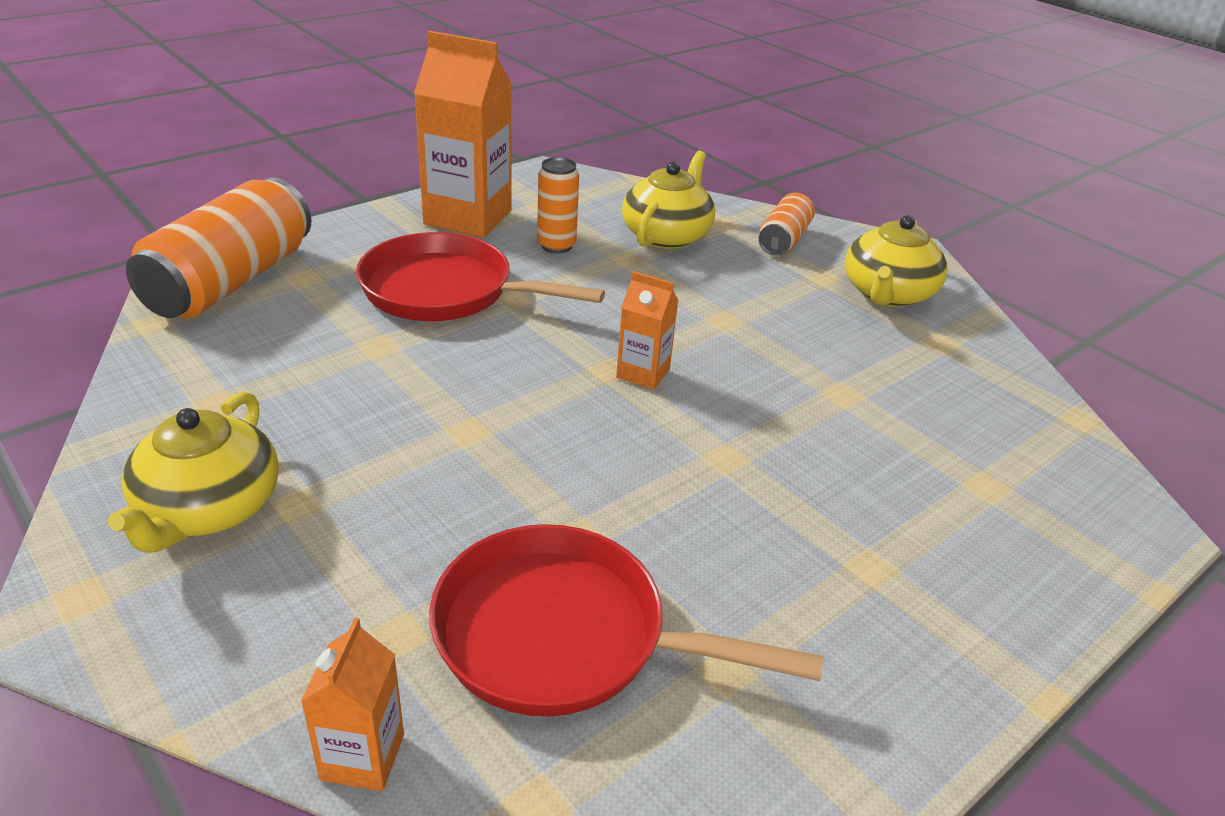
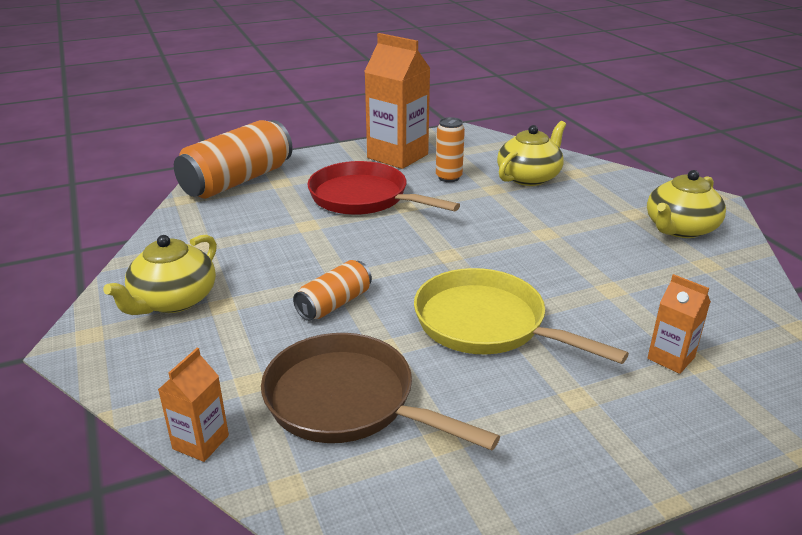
camera: 20 degrees right, 5 degrees down
red pan [429,524,824,716] -> brown pan [261,333,500,451]
orange carton [616,271,678,390] -> orange carton moved to [647,274,711,374]
orange can [759,193,815,256] -> orange can moved to [293,260,372,321]
none -> yellow pan [414,268,629,364]

